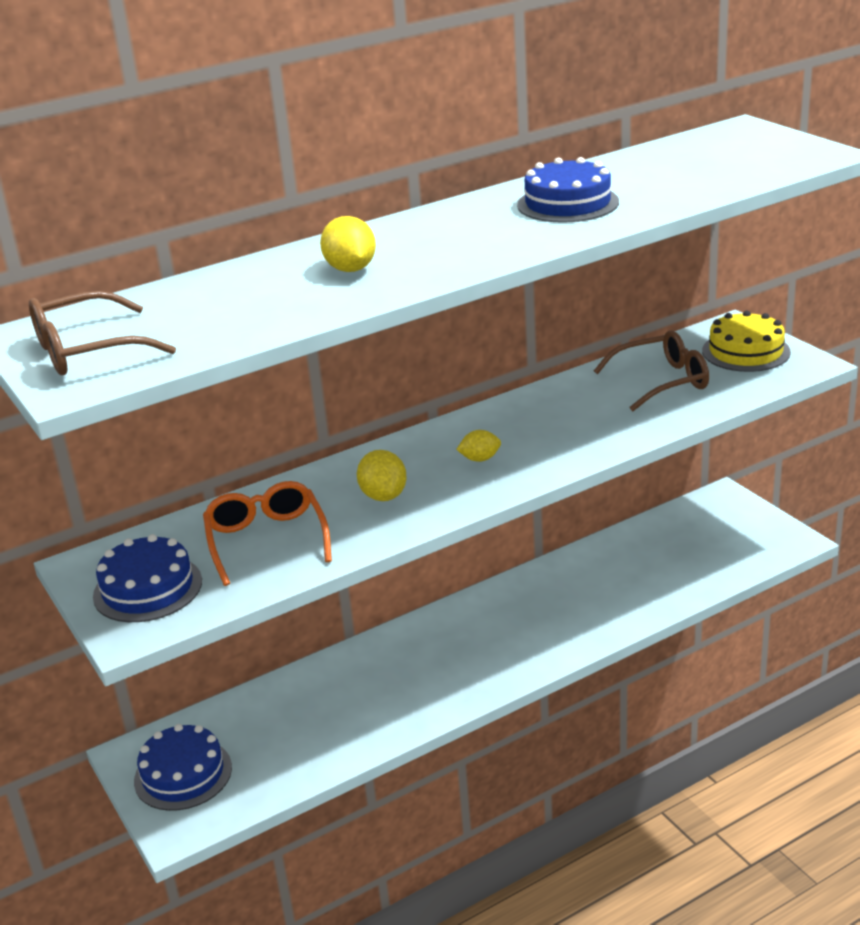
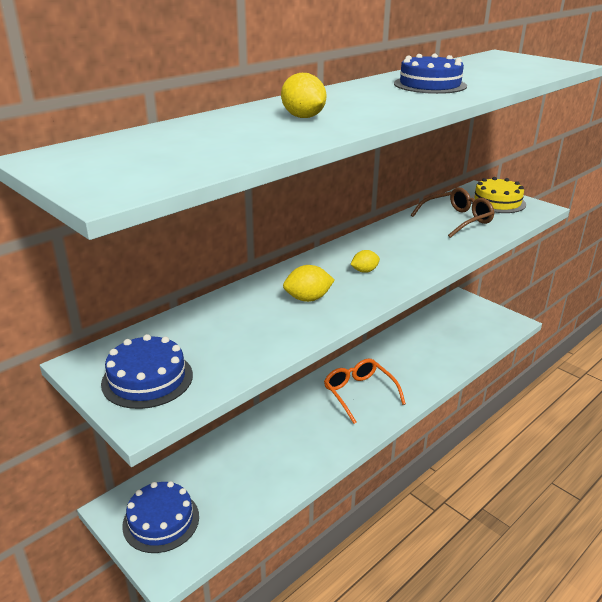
camera: 15 degrees left, 0 degrees up
brown glasses [29,291,176,375] -> none
orange glasses [203,481,332,586] -> orange glasses moved to [324,359,406,424]
yellow lemon [357,450,407,501] -> yellow lemon turned 75 degrees counterclockwise [283,265,335,302]

